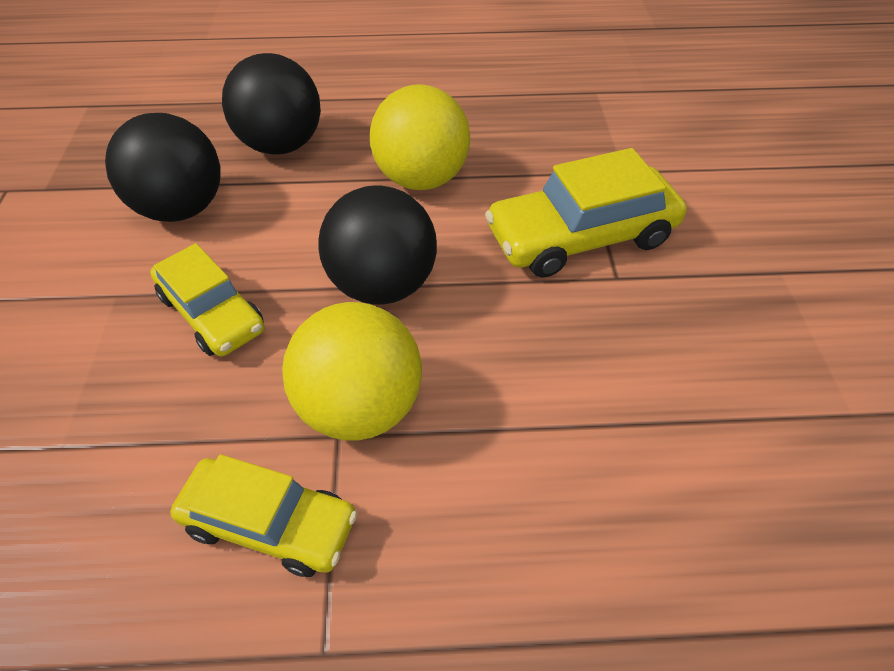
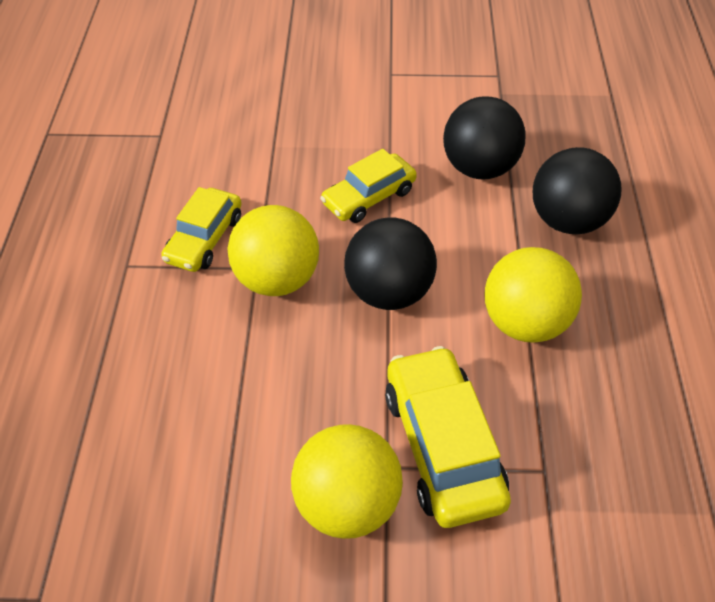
camera: 95 degrees right, 0 degrees up
none -> yellow ball [291,424,403,539]

